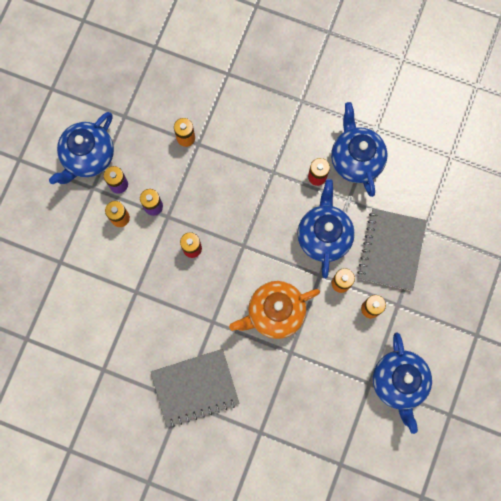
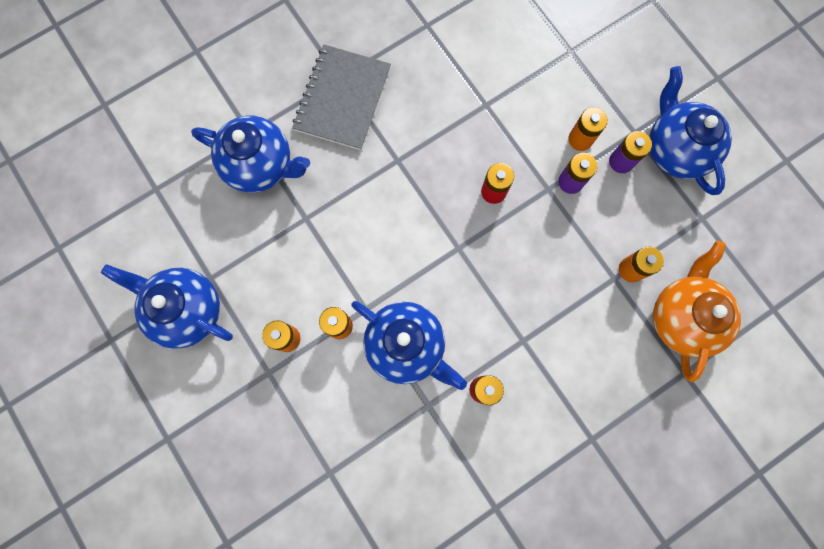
camera: 125 degrees right, 0 degrees up
orange teapot [229,281,320,339] -> orange teapot moved to [653,241,741,382]
blue teapot [331,102,387,197] -> blue teapot moved to [191,116,310,193]
grey notebook [357,209,427,291] -> none

